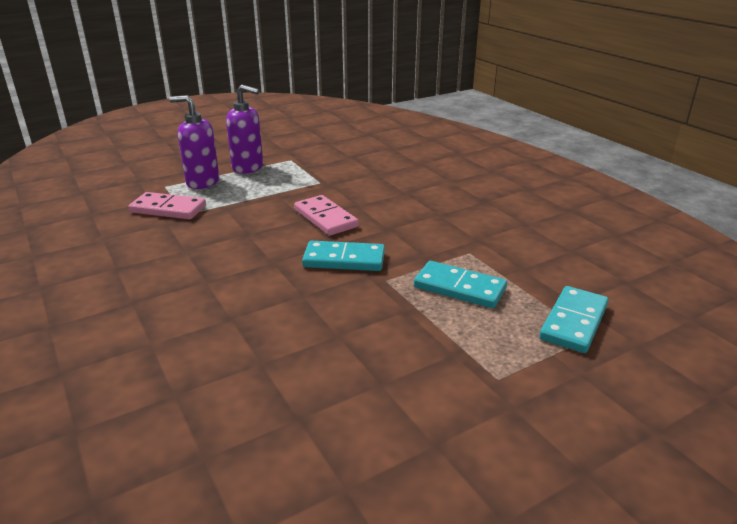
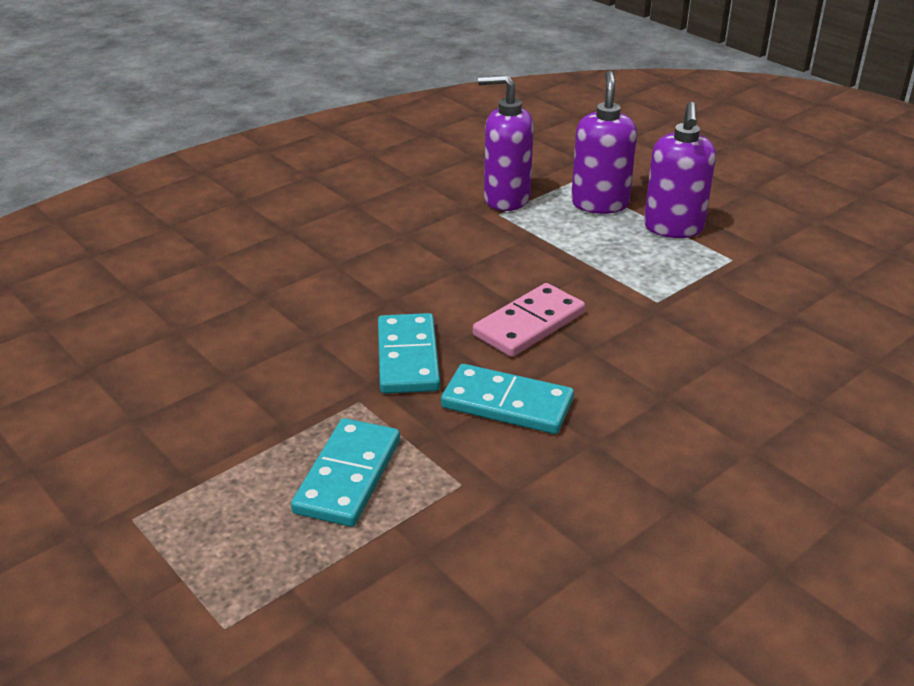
camera: 80 degrees right, 5 degrees up
pink domino [129,192,206,219] -> purple soap dispenser [478,74,534,211]
turquoise domino [539,286,609,353] -> turquoise domino moved to [441,364,574,434]

